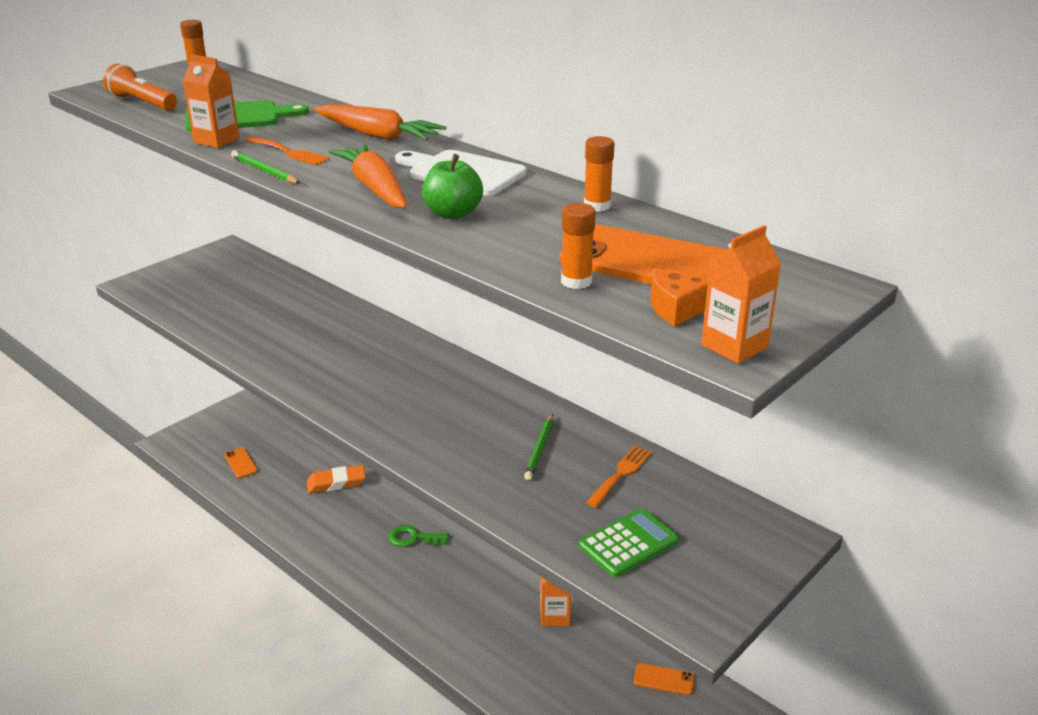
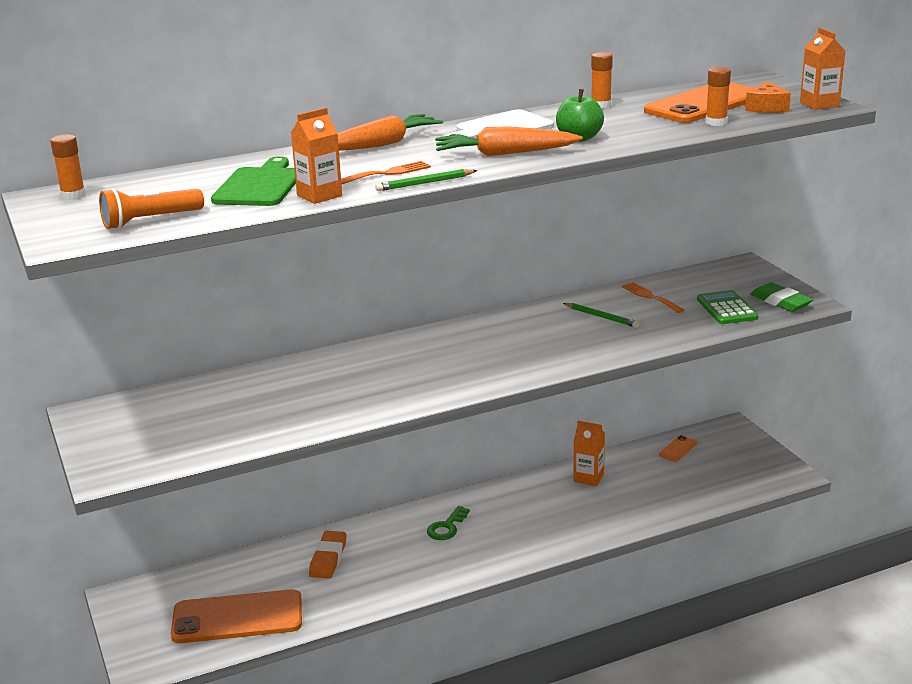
camera: 65 degrees left, 5 degrees down
orange phone [225,448,258,478] -> orange phone [171,589,302,643], size x2.37
none -> green eraser [750,282,813,312]

